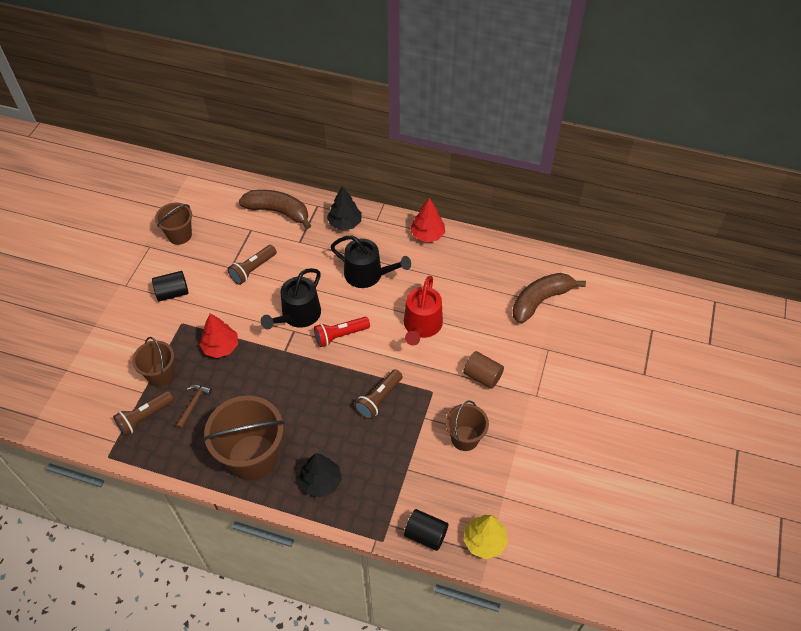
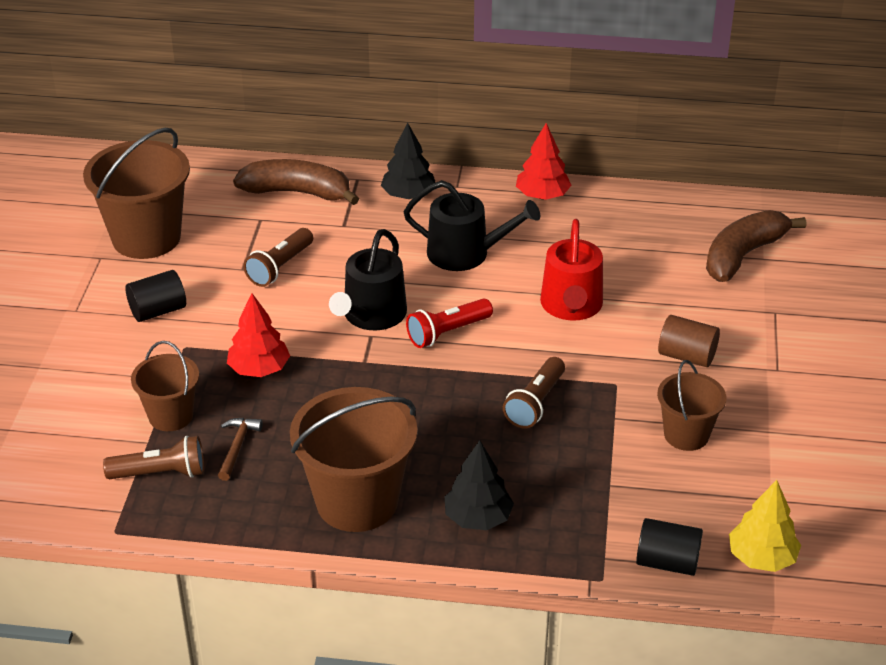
camera: 10 degrees left, 15 degrees down
brown flashlight [113,391,174,436] -> brown flashlight turned 135 degrees counterclockwise [103,436,204,479]
brown bucket [155,203,192,245] -> brown bucket [83,128,190,259], size x1.75

